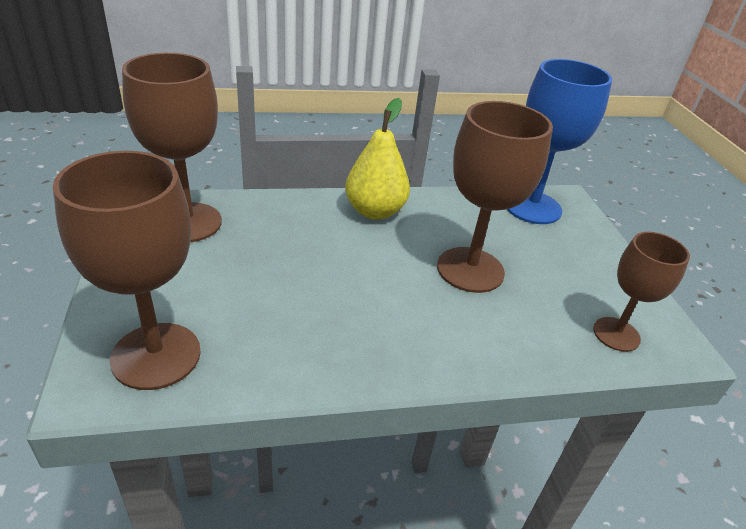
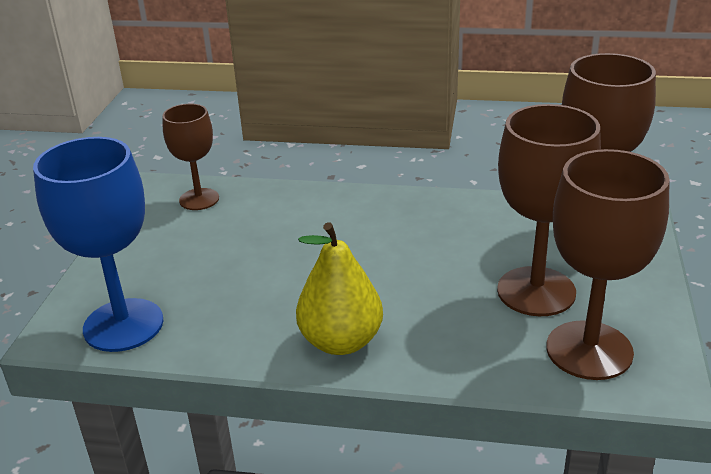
camera: 155 degrees left, 5 degrees down
brown goblet [437,101,553,293] -> brown goblet moved to [497,104,601,316]

